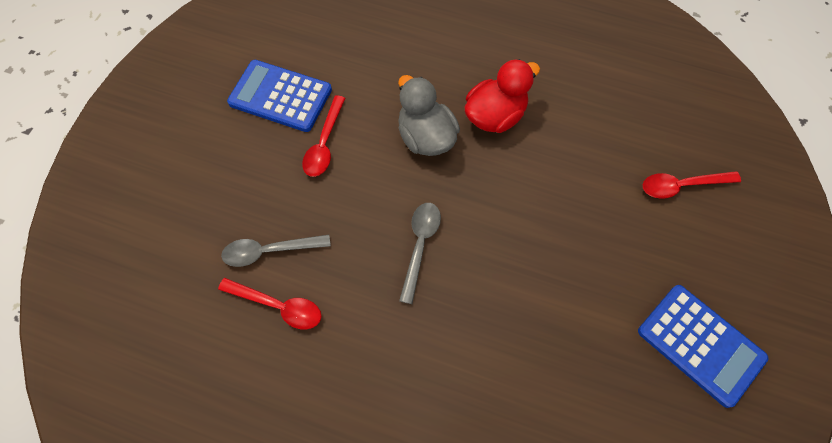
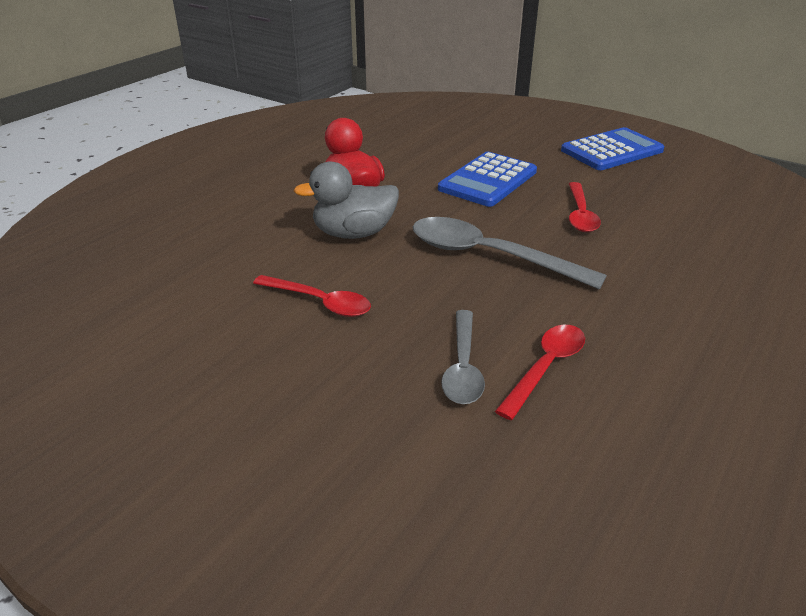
camera: 75 degrees left, 30 degrees down
blue calculator [227,60,332,132] -> blue calculator moved to [438,152,537,207]
grey spoon [399,203,441,304] -> grey spoon [413,217,607,290], size x1.63
red spoon [643,171,741,199] -> red spoon moved to [569,182,601,232]

